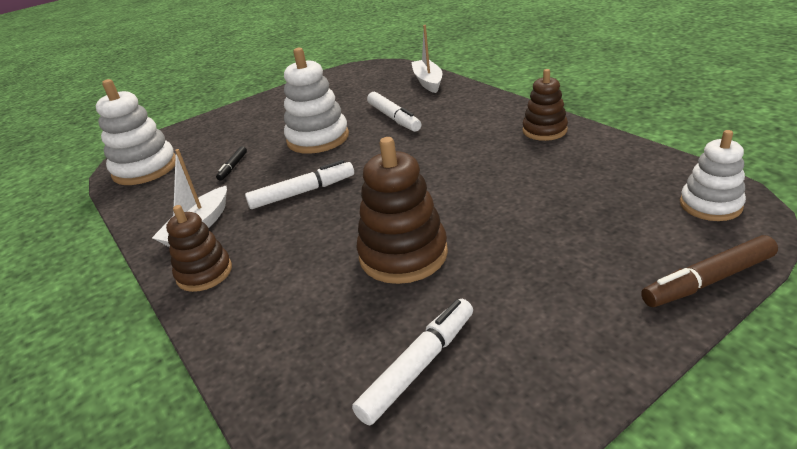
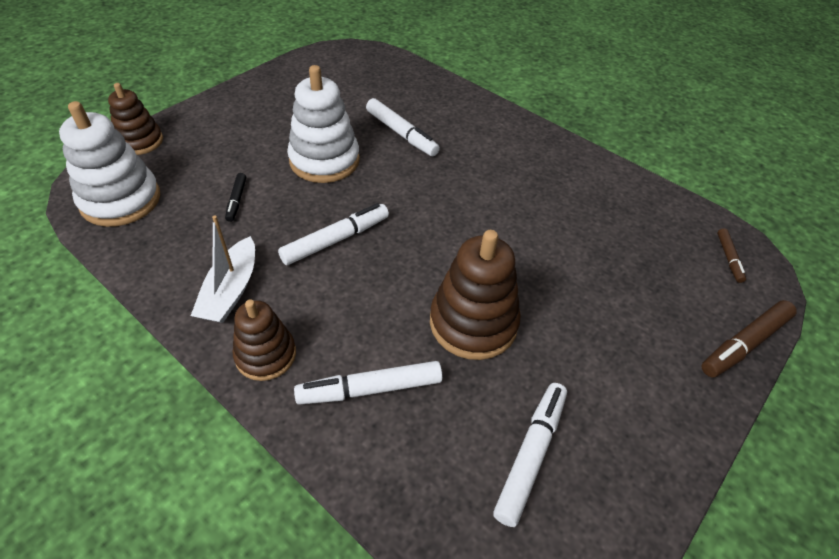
camera: 20 degrees left, 15 degrees up
white boat [411,25,442,93] -> none
brown stacking toy [522,69,568,141] -> brown stacking toy moved to [108,83,163,155]
white stacking toy [680,130,746,221] -> brown marker [717,228,746,283]
none -> white marker [294,361,443,405]

